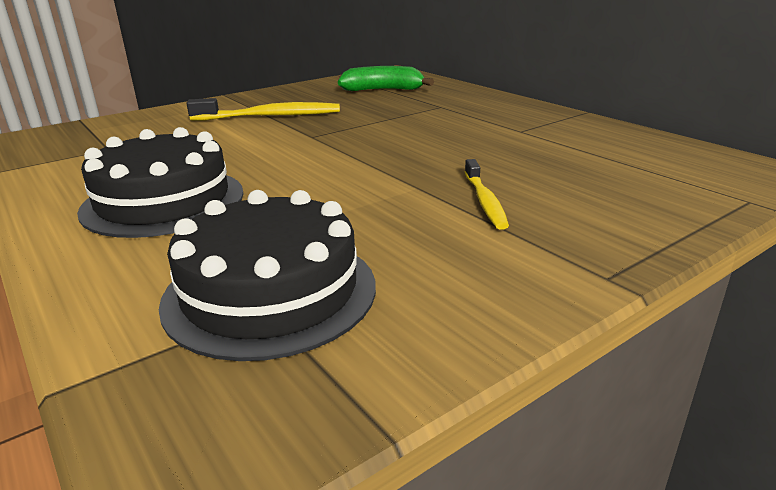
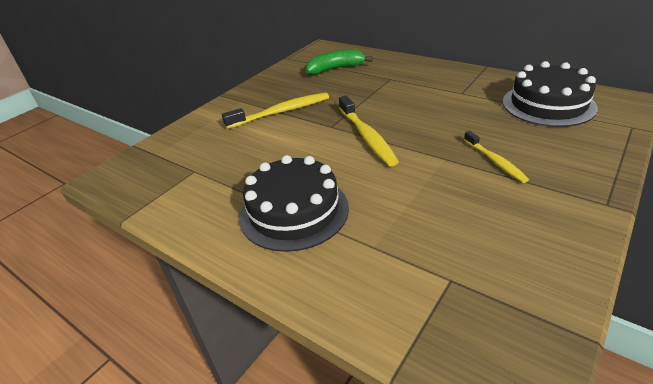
camera: 15 degrees left, 10 degrees up
black cake [159,190,376,361] -> black cake moved to [502,61,598,127]
none -> yellow toothbrush [339,96,399,166]

